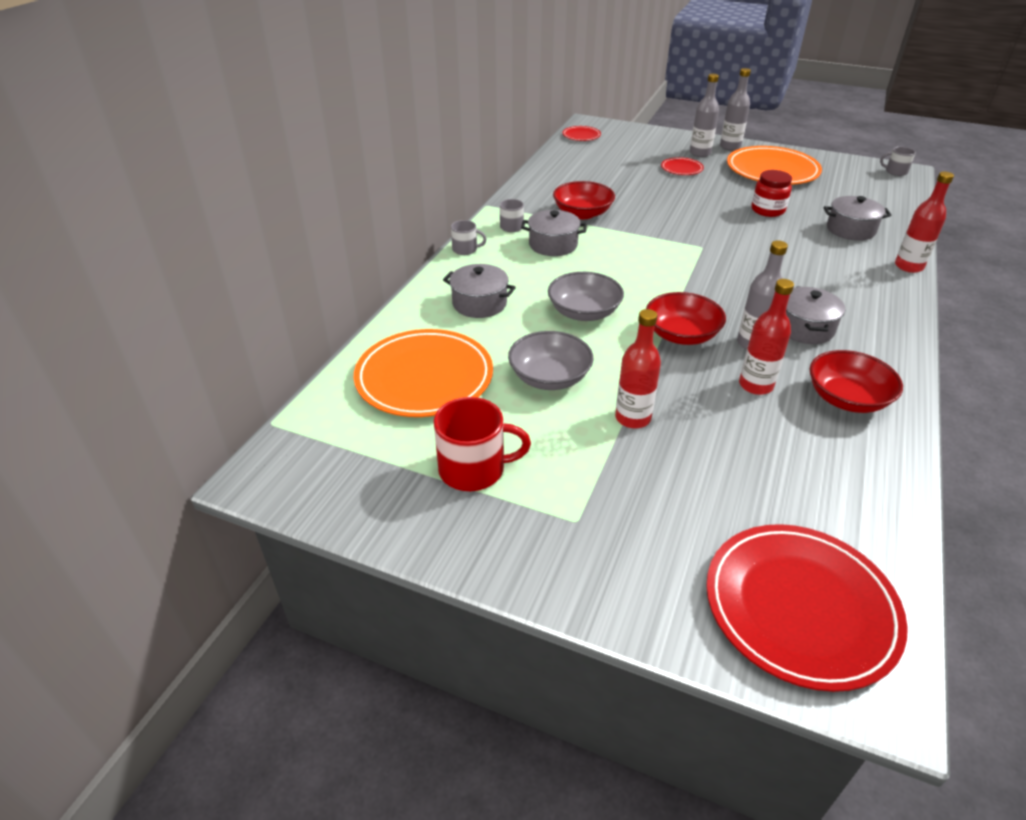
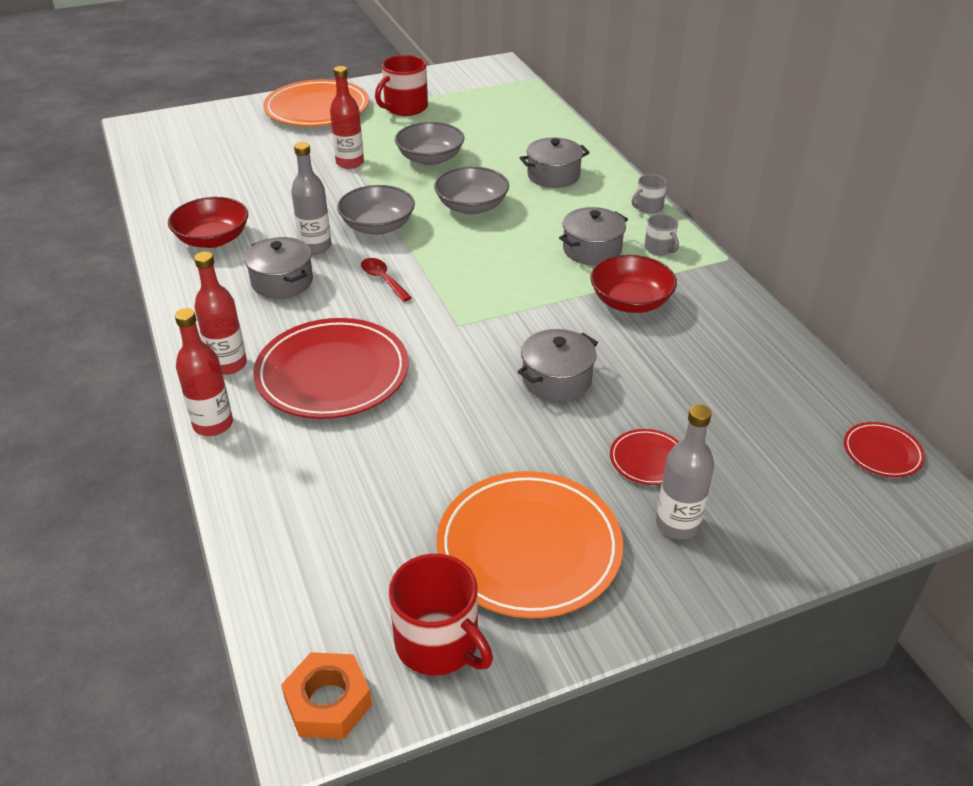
camera: 135 degrees right, 0 degrees up
orange plate [354,329,493,417] -> orange plate moved to [263,79,369,127]
red bowl [646,292,726,345] -> grey bowl [337,185,415,235]
red plate [706,524,908,692] -> red plate moved to [253,318,408,419]
grey bottle [720,68,751,151] -> none
red bottle [739,279,794,395] -> red bottle moved to [194,251,247,375]
red jar [751,170,792,217] -> none
grey pot [824,196,891,241] -> grey pot moved to [518,329,598,402]
grey mug [880,147,916,176] -> orange nut [281,652,372,739]
none -> red spoon [361,258,412,302]
none -> red mug [389,554,493,675]

